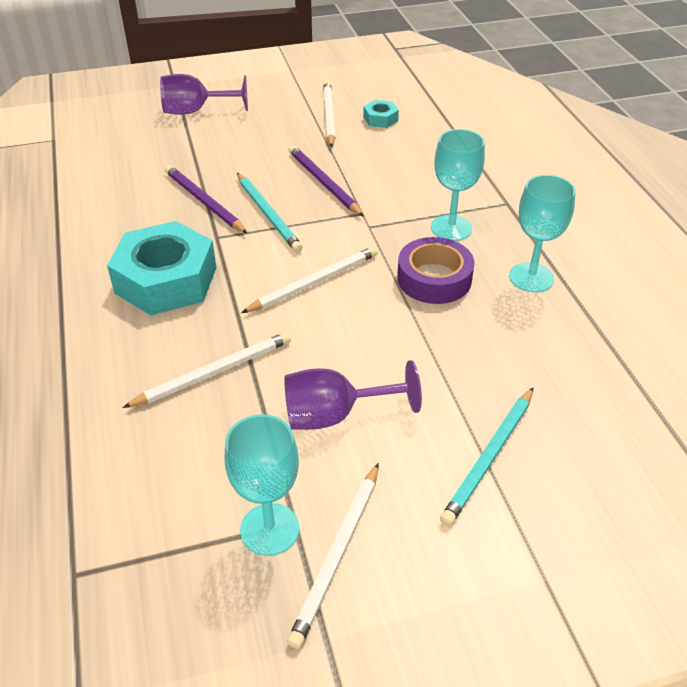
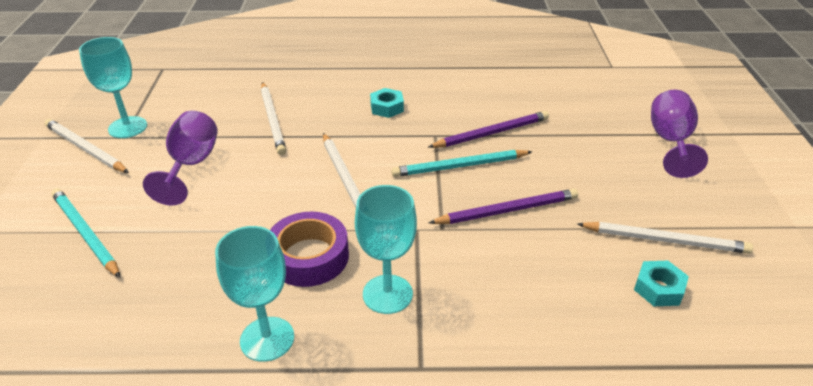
camera: 105 degrees right, 5 degrees down
turquoise nut [107,221,216,315] -> turquoise nut [370,88,404,118], size x0.44

